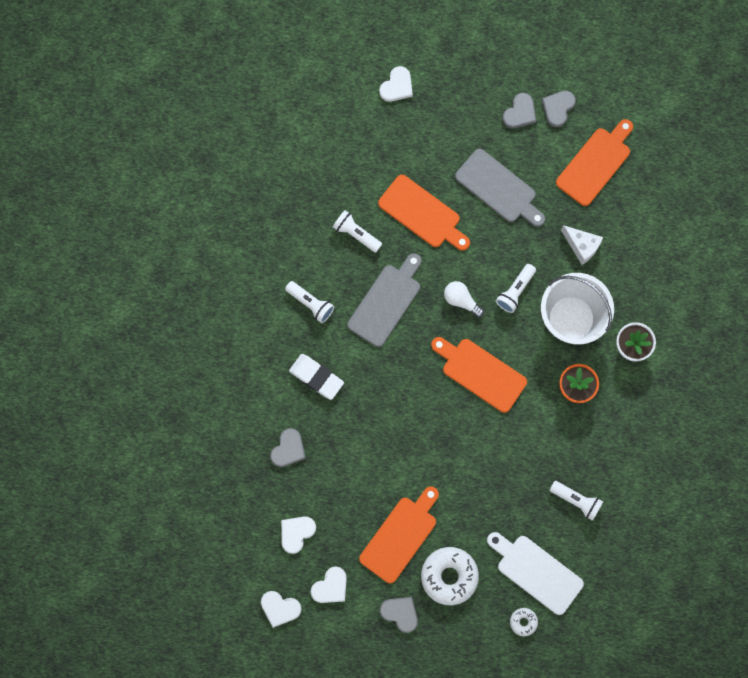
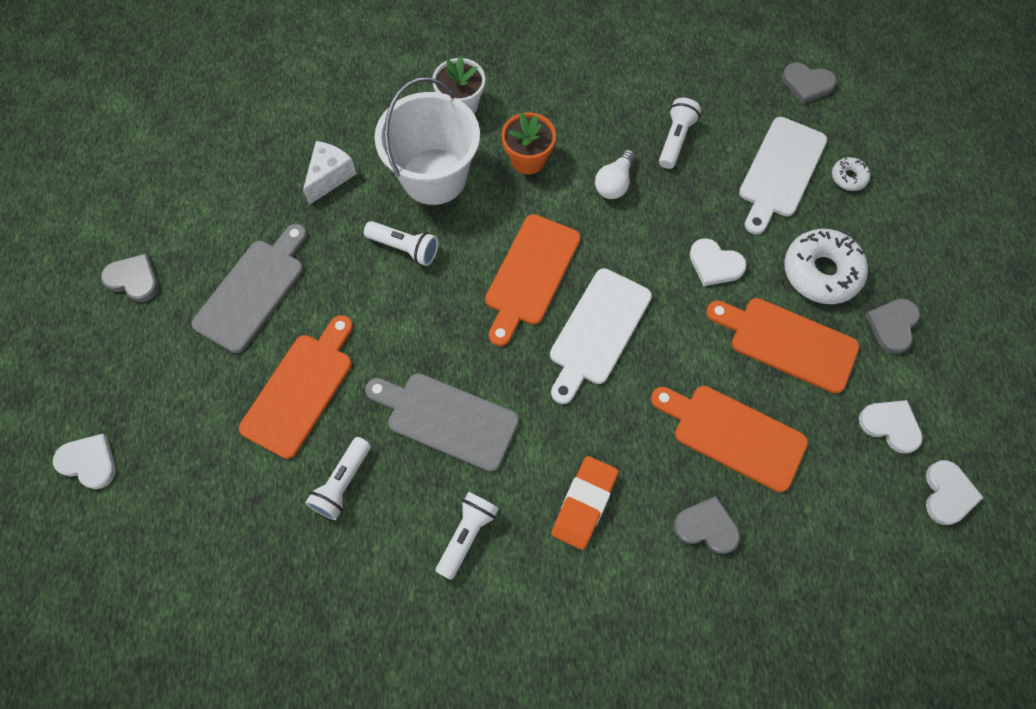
camera: 100 degrees left, 10 degrees down
white heart [281,516,316,554] -> white heart moved to [689,238,747,286]
white eraser [289,354,344,400] -> orange eraser [552,456,618,550]
white light bulb [444,281,484,317] -> white light bulb moved to [595,149,635,199]
grey heart [542,91,576,127] -> grey heart moved to [782,62,836,104]
orange cutting board [556,119,633,206] -> orange cutting board moved to [651,386,808,492]
none -> white cutting board [550,268,652,404]

